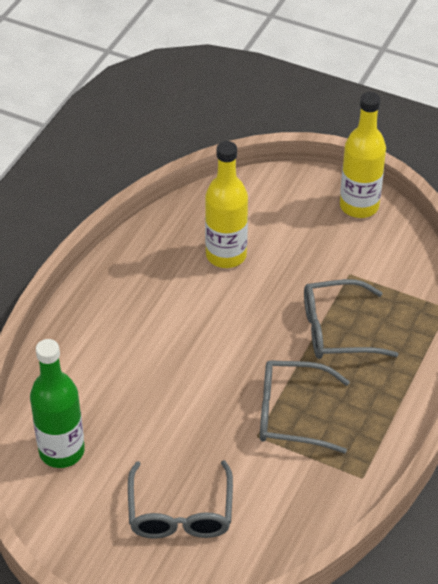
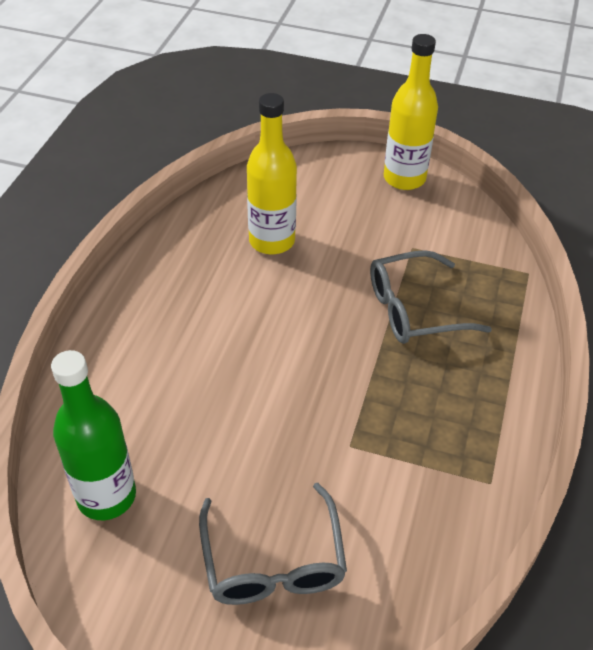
camera: 10 degrees left, 0 degrees up
grey glasses [260,360,350,453] -> none

